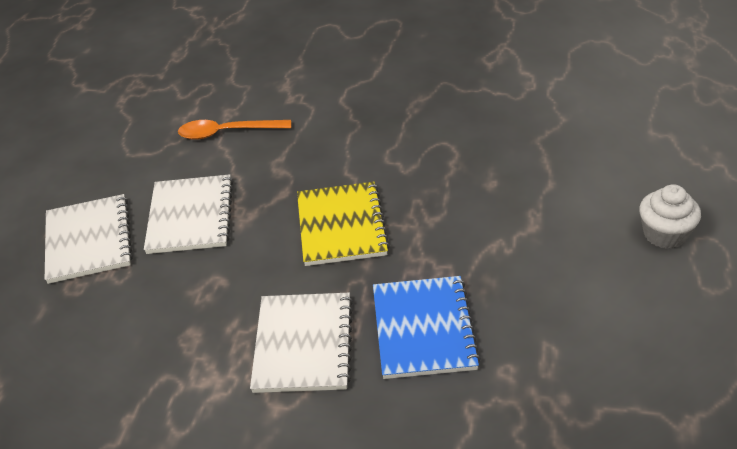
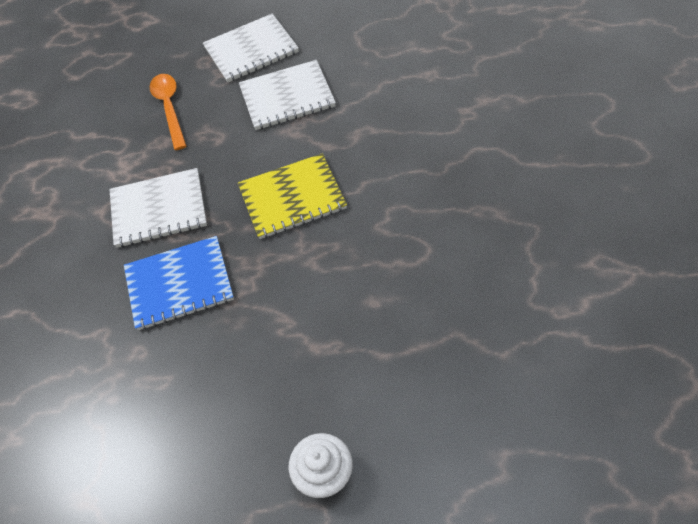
camera: 80 degrees right, 15 degrees up
orange spoon [178,120,291,140] -> orange spoon moved to [150,74,186,150]

